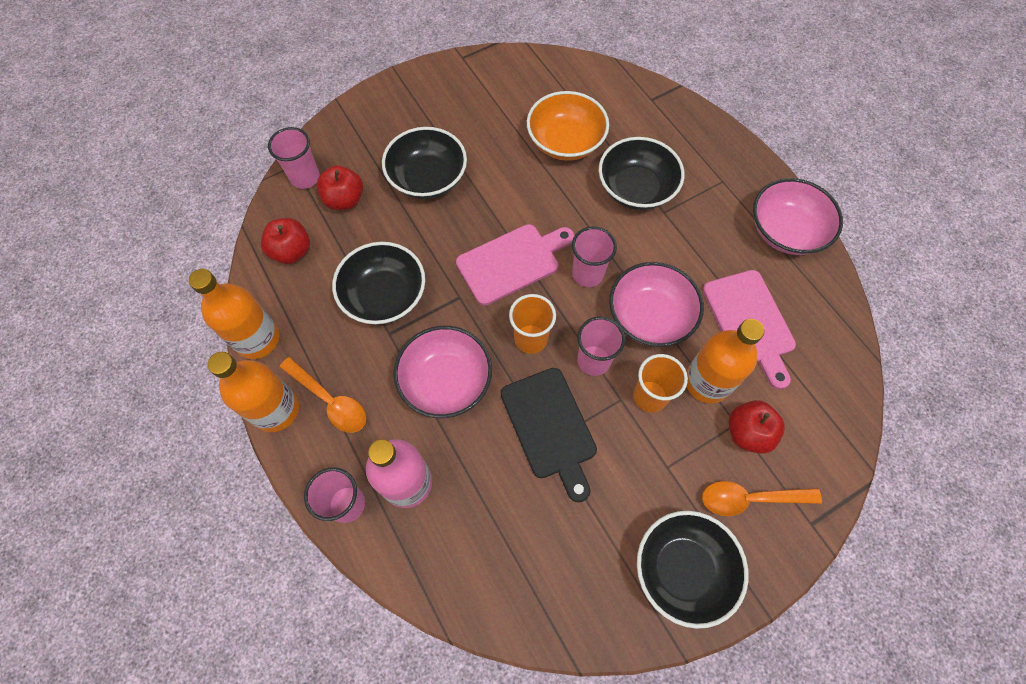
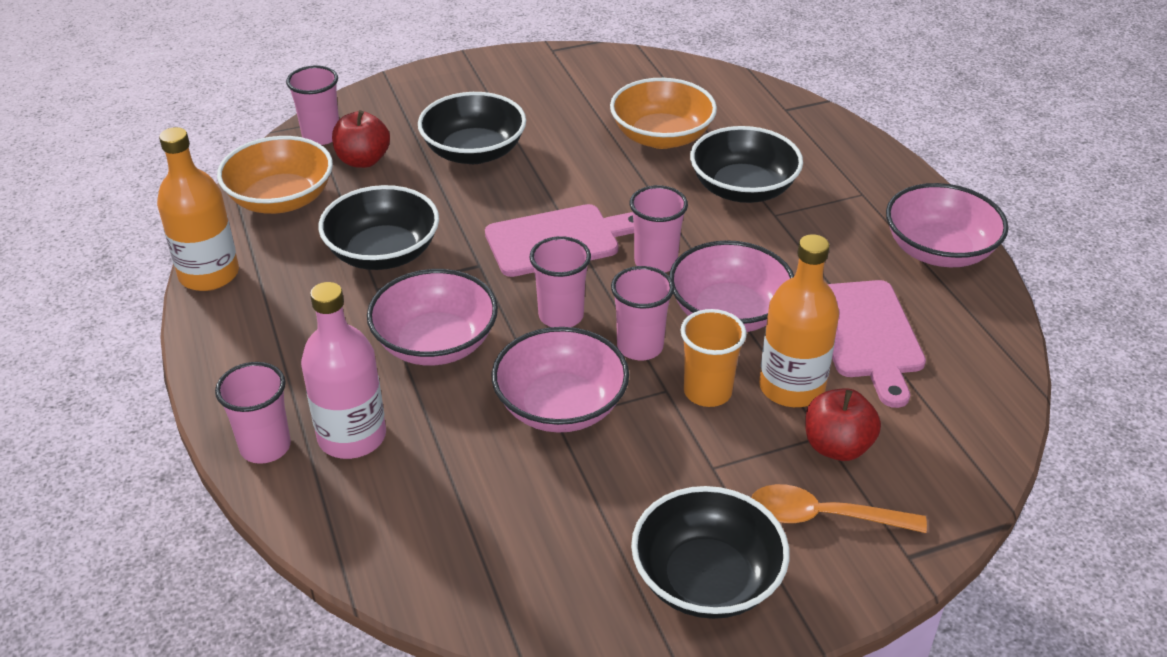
camera: 10 degrees right, 25 degrees down
orange bottle [208,352,299,432] -> none
red apple [261,218,310,264] -> orange bowl [217,136,333,214]
orange spoon [280,357,366,433] -> none
black cutting board [501,368,597,503] -> pink bowl [492,327,629,433]
orange cup [509,294,556,354] -> pink cup [529,236,591,327]

